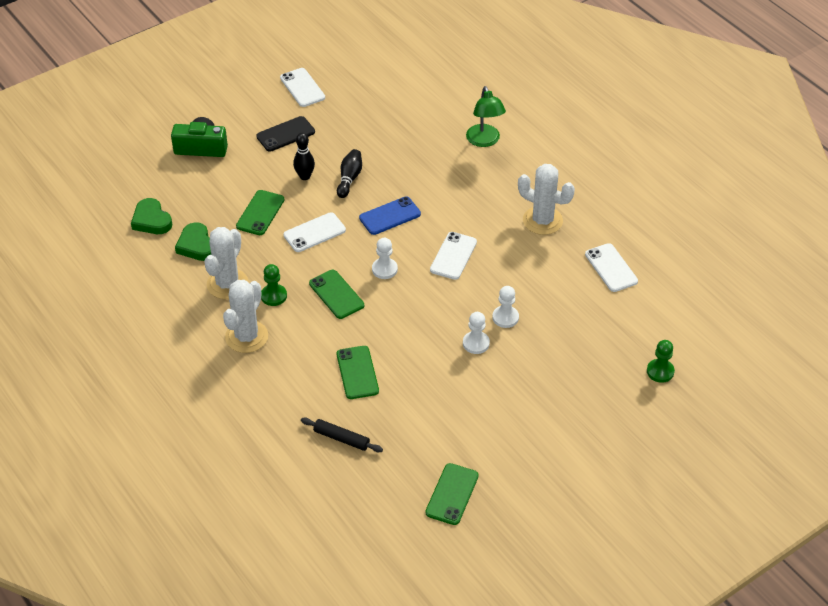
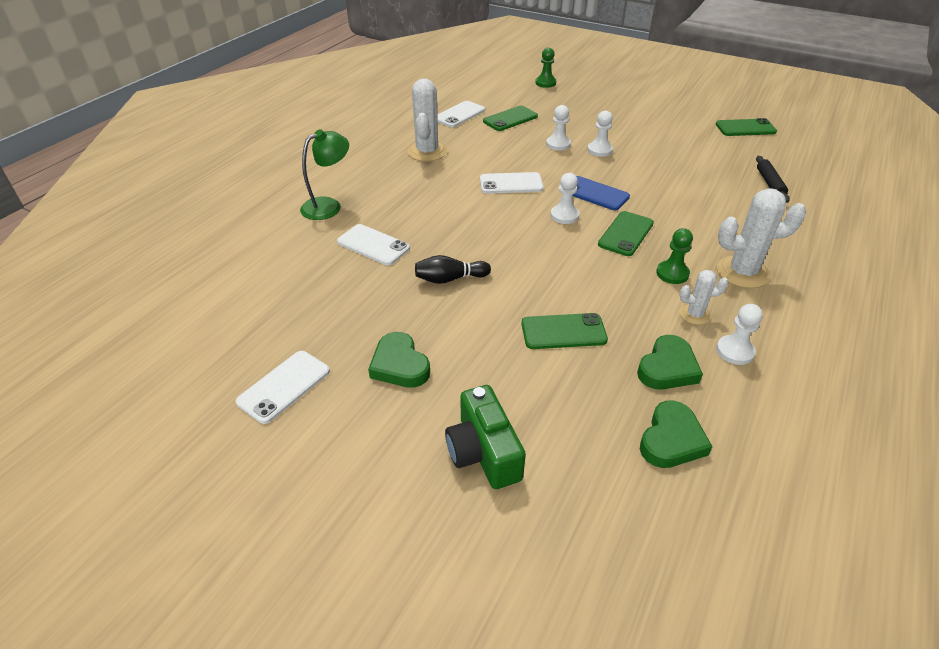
camera: 115 degrees left, 5 degrees down
white cactus [204,227,249,299] -> white cactus [679,270,728,325], size x0.54
black phone [256,116,315,152] -> green heart [368,332,430,388]
white phone [283,212,346,252] -> white phone moved to [337,224,410,265]
black bowling pin [293,133,315,180] -> none
green phone [337,346,379,399] -> green phone moved to [483,106,538,131]
blue phone [359,197,421,235] -> blue phone moved to [573,176,630,210]
none -> white pawn [716,304,763,365]

